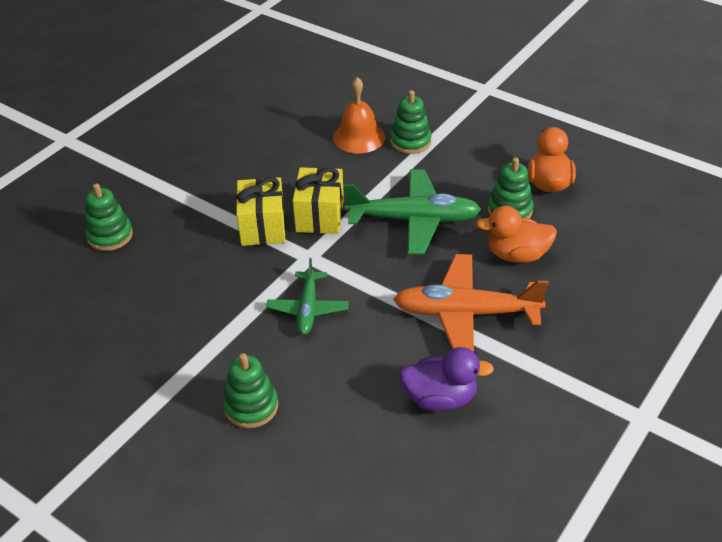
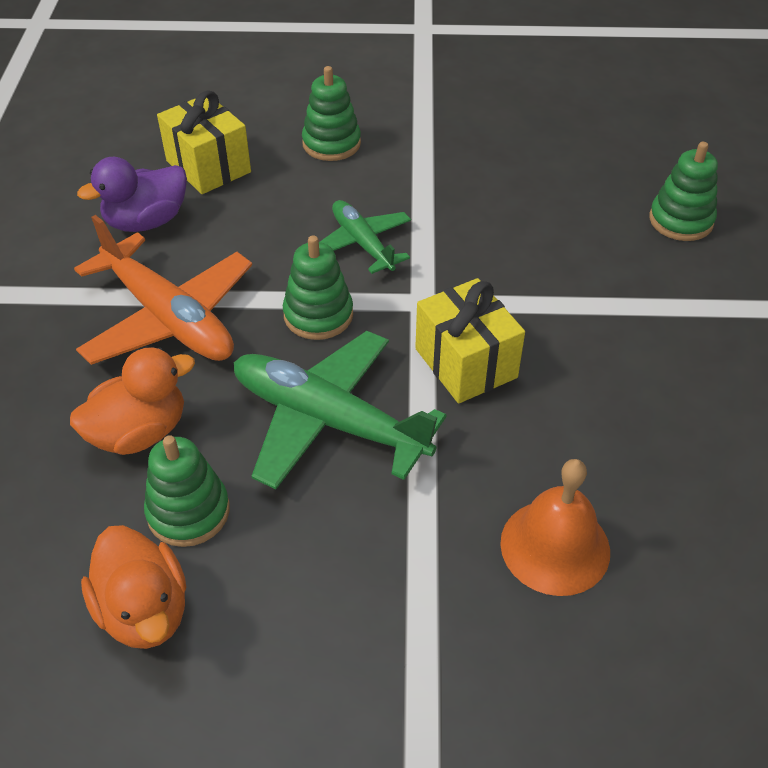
camera: 145 degrees right, 5 degrees up
yellow gift [236,177,285,246] -> yellow gift moved to [157,90,251,194]
green plane [344,169,481,254] -> green plane turned 60 degrees clockwise [234,331,446,490]
green stacking toy [390,90,431,154] -> green stacking toy moved to [283,235,353,340]
orange plane [393,254,549,351] -> orange plane turned 75 degrees clockwise [74,215,252,365]

